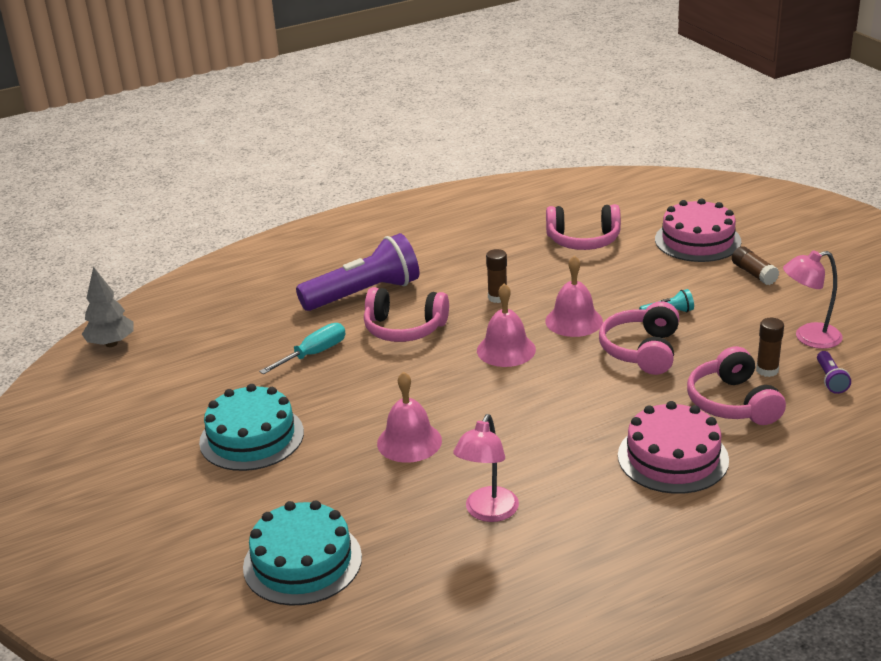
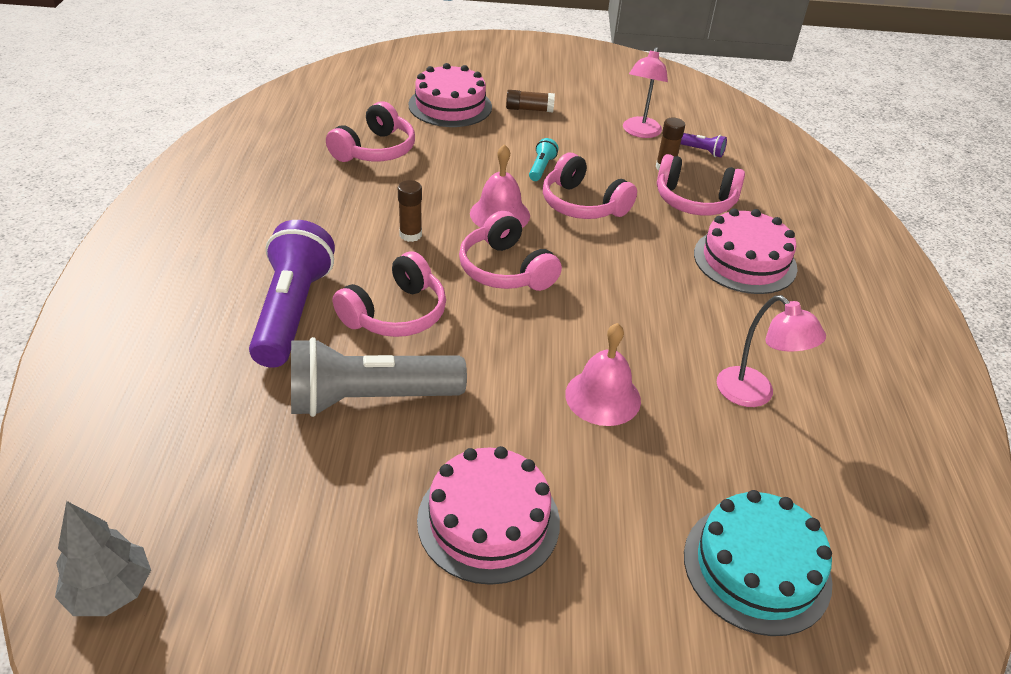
camera: 65 degrees left, 10 degrees up
turquoise cake [199,384,304,471] -> pink cake [417,446,560,585]
turquoise screwdriver [259,323,345,374] -> grey flashlight [291,337,467,417]
pink bell [477,283,536,367] -> pink headphones [459,211,562,291]

